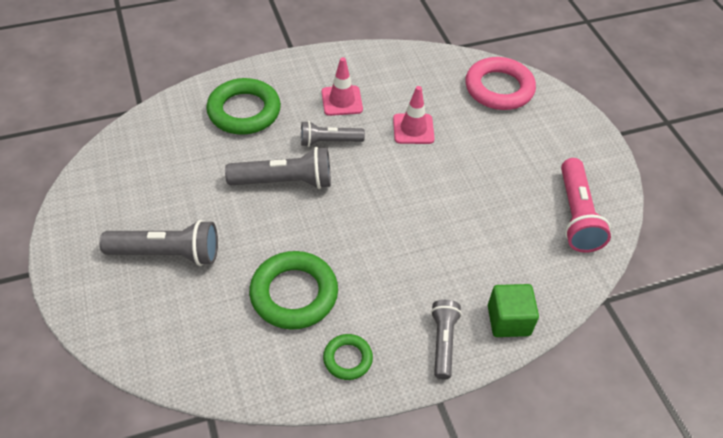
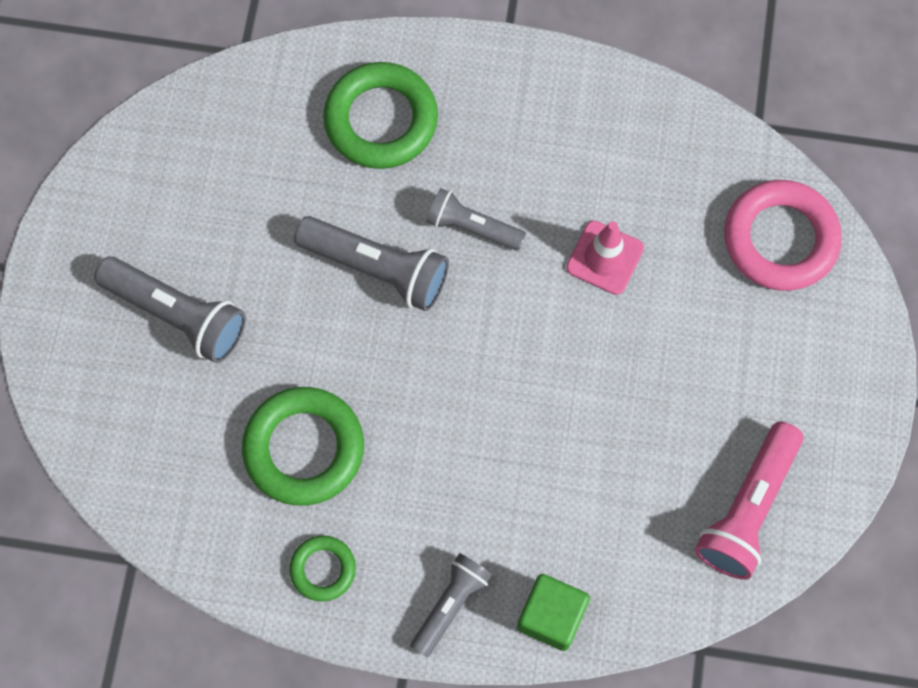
camera: 30 degrees right, 20 degrees up
pink traffic cone [322,57,363,116] -> none

